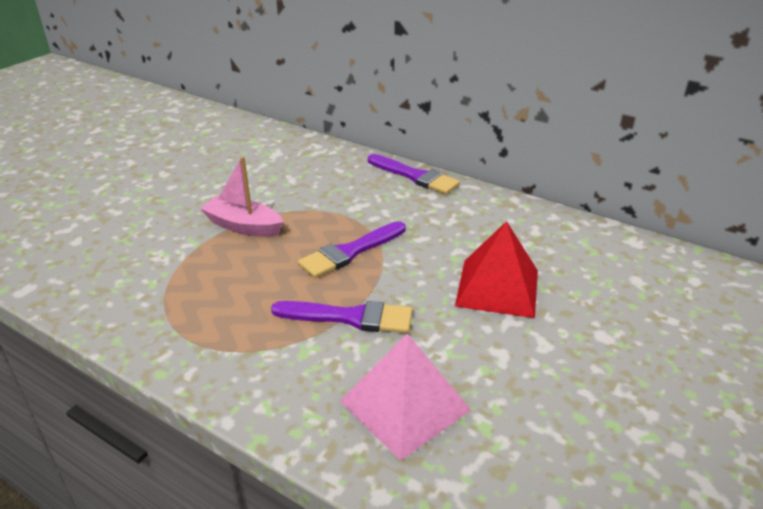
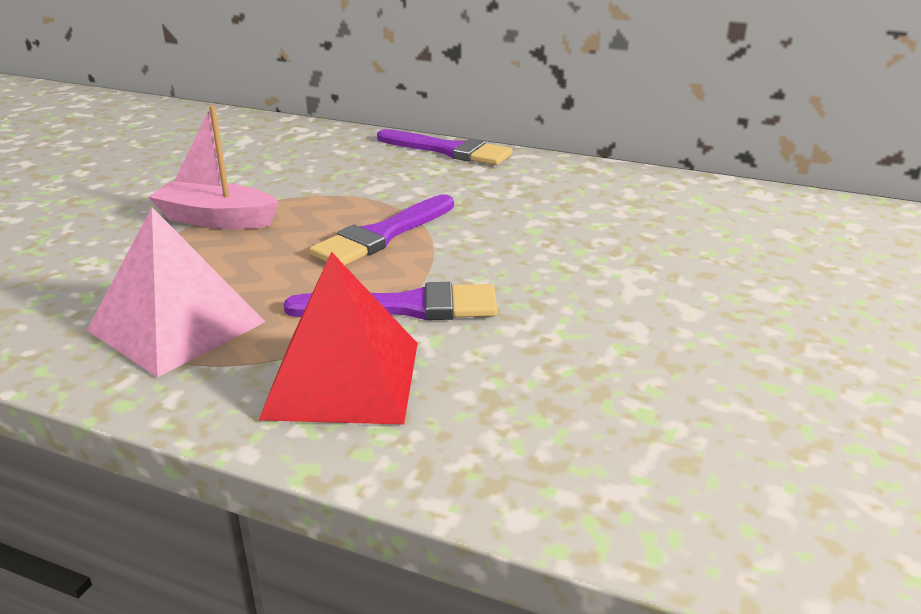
camera: 10 degrees left, 5 degrees down
pink pyramid [340,333,471,461] -> pink pyramid moved to [87,207,265,377]
red pyramid [455,221,538,318] -> red pyramid moved to [259,251,418,425]

